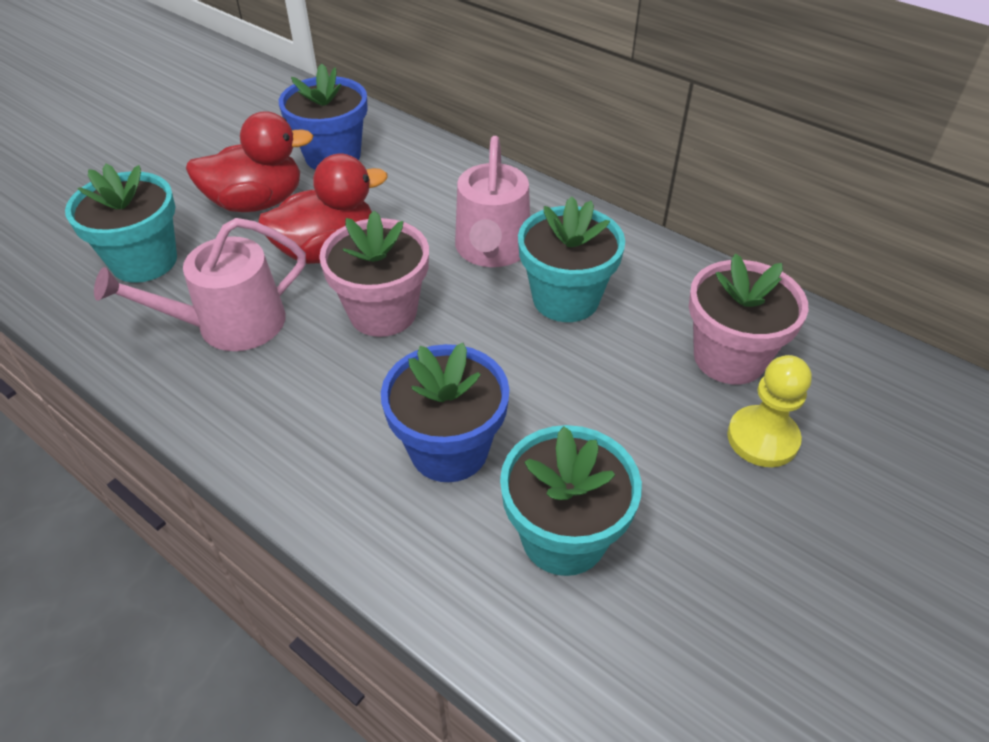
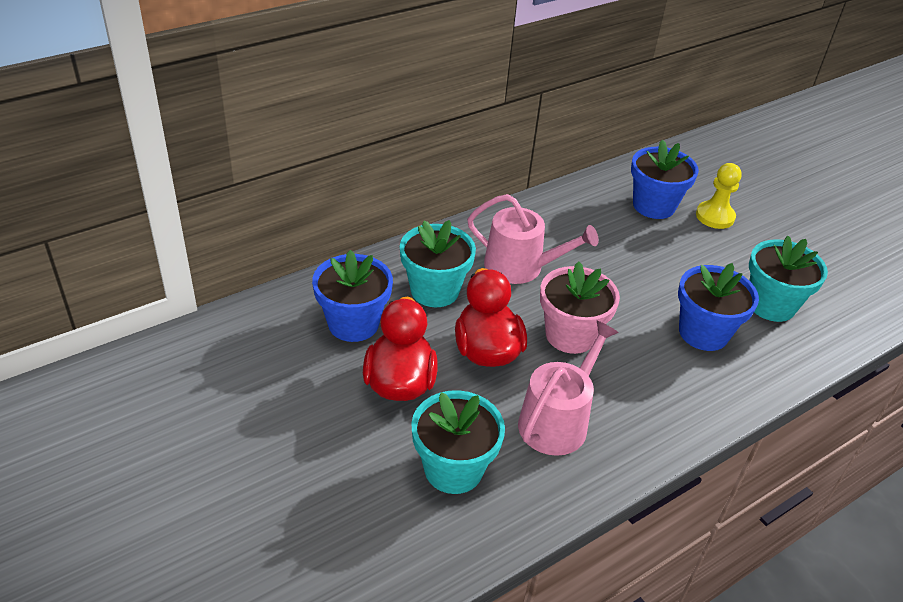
camera: 75 degrees left, 5 degrees down
pink watering can [94,218,306,351] -> pink watering can turned 135 degrees counterclockwise [518,321,619,456]
turquoise flower pot [518,196,625,322] -> turquoise flower pot moved to [400,220,476,307]
pink flower pot [689,253,808,384] -> blue flower pot [631,140,699,219]

